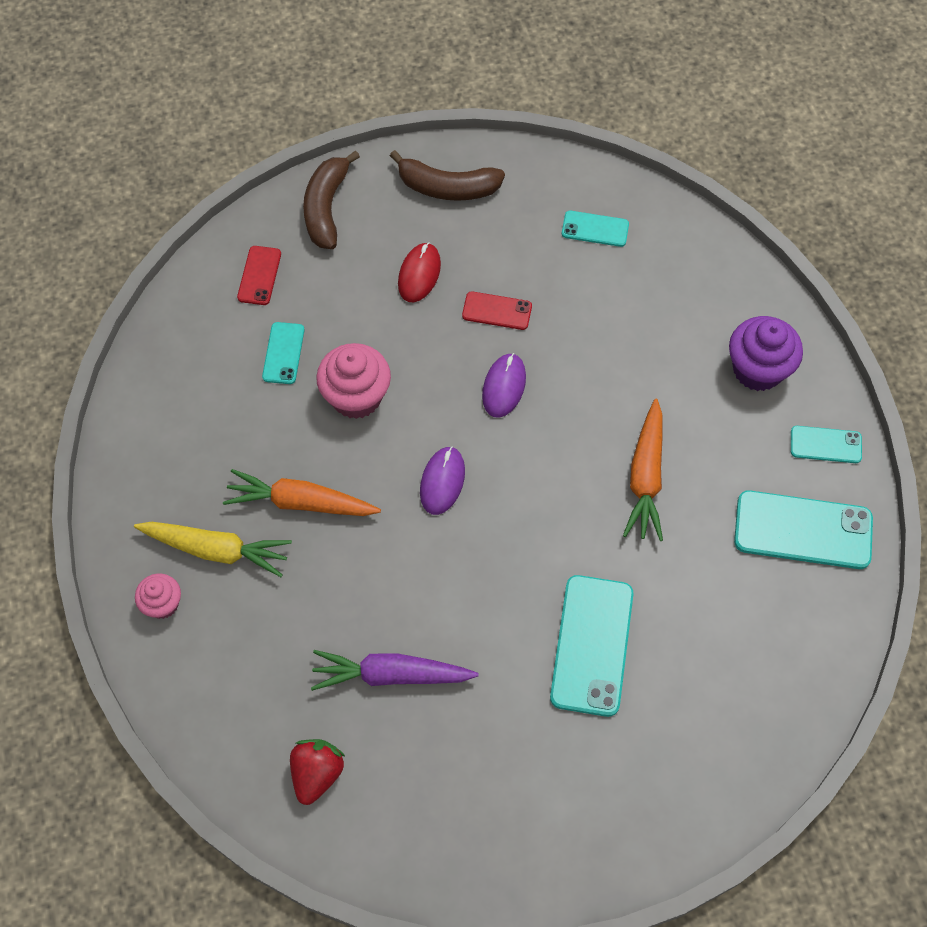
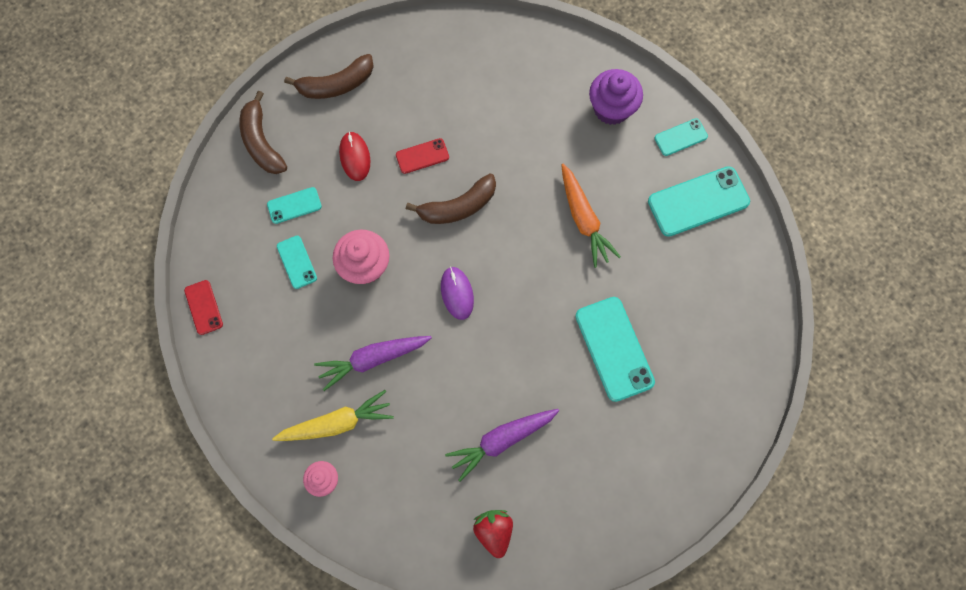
camera: 30 degrees left, 10 degrees up
orange carrot [223,469,381,516] -> purple carrot [314,336,432,391]
red phone [237,246,281,305] -> red phone moved to [184,280,223,335]
purple mouse [482,353,526,418] -> brown banana [406,173,496,224]
turquoise phone [562,211,629,247] -> turquoise phone moved to [267,187,322,224]

